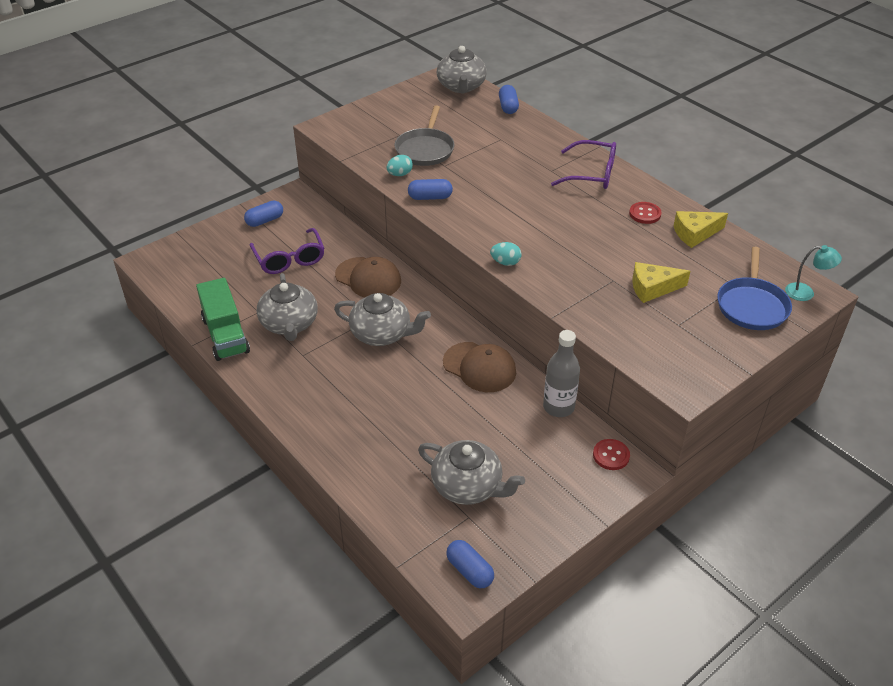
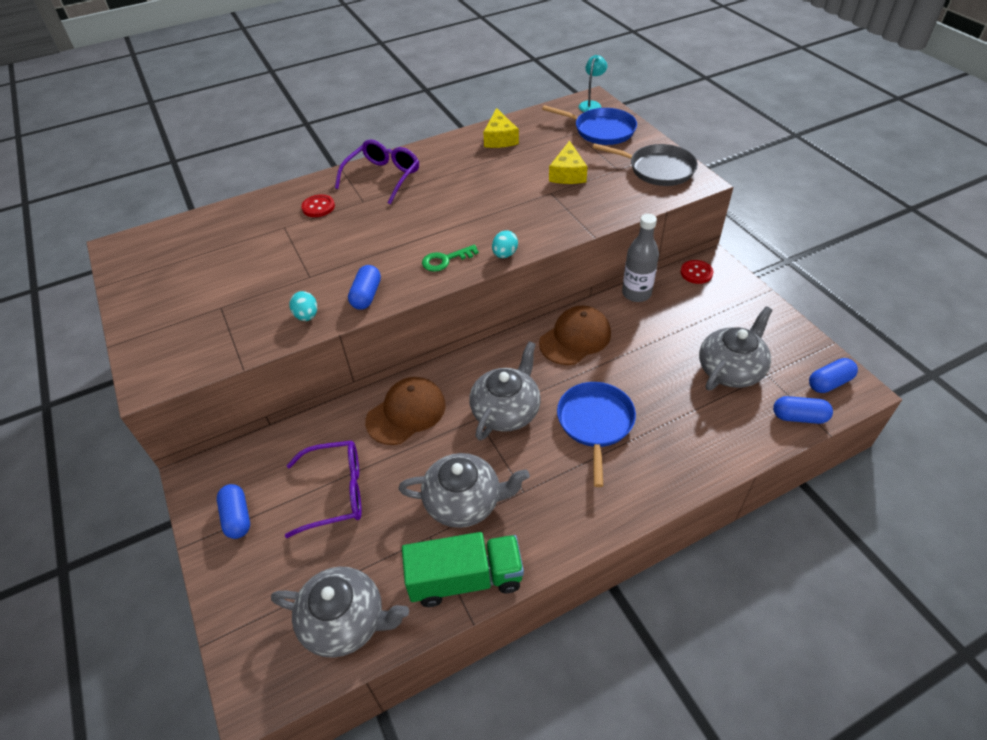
camera: 75 degrees left, 5 degrees up
grey pan [394,105,455,166] -> grey pan moved to [593,143,698,186]
grey teapot [436,46,487,94] -> grey teapot moved to [271,567,409,658]
blue capsule [499,85,519,114] -> blue capsule moved to [773,396,833,424]
red button [629,202,662,224] -> red button moved to [301,194,335,217]
none -> green key [422,245,479,272]
none -> blue pan [557,382,636,487]

